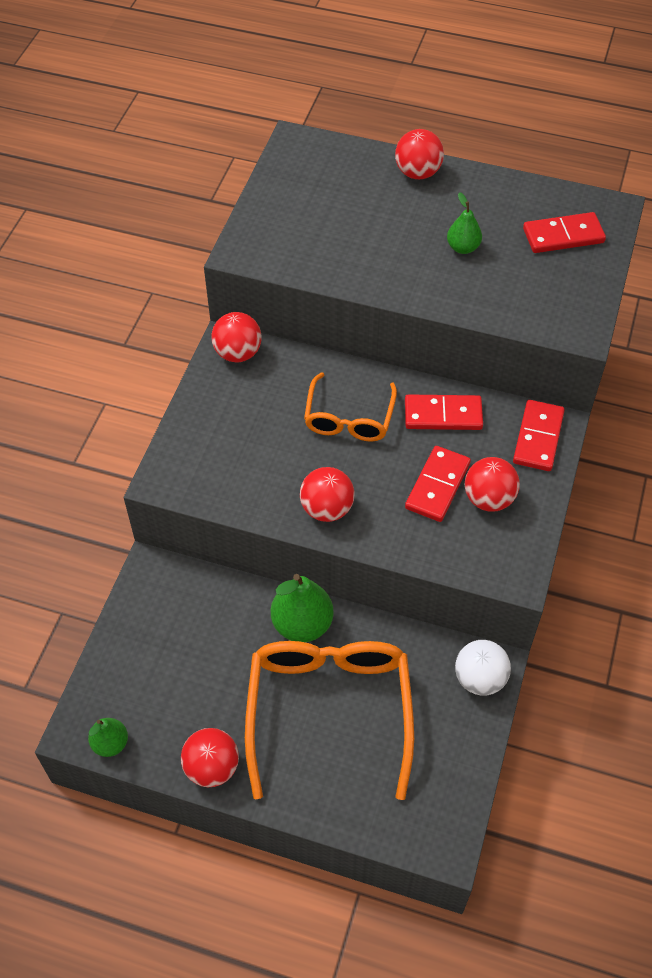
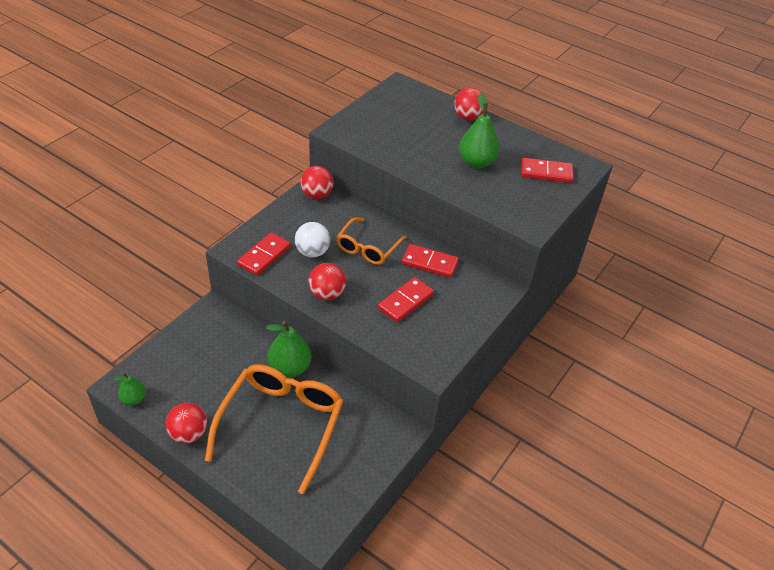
camera: 15 degrees right, 10 degrees down
green pear [447,192,482,254] -> green pear [459,93,499,169], size x1.71
white ball [455,640,511,696] -> white ball moved to [295,222,330,257]
red ball [465,457,520,512] -> none
red domino [513,400,565,471] -> red domino moved to [237,232,291,276]

